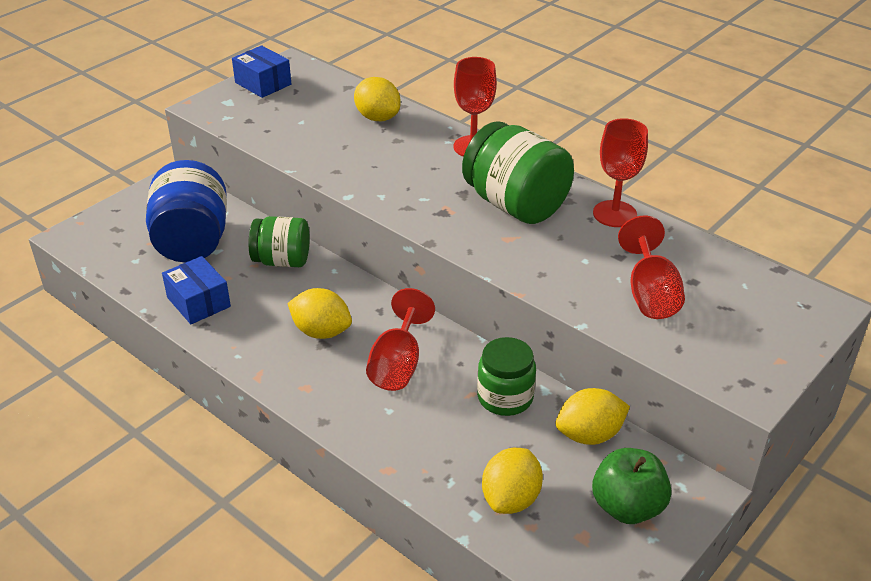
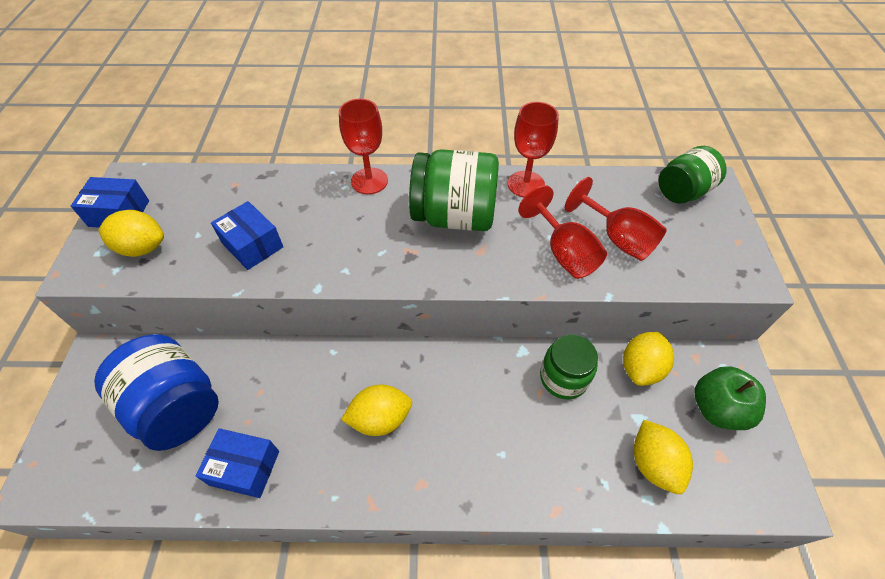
camera: 40 degrees left, 15 degrees up
green jar [249,216,310,267] -> green jar moved to [658,146,727,204]
yellow lemon [354,77,401,121] -> yellow lemon moved to [98,210,164,257]
red goblet [366,288,435,391] -> red goblet moved to [518,185,607,279]
none -> blue box [211,201,283,270]

